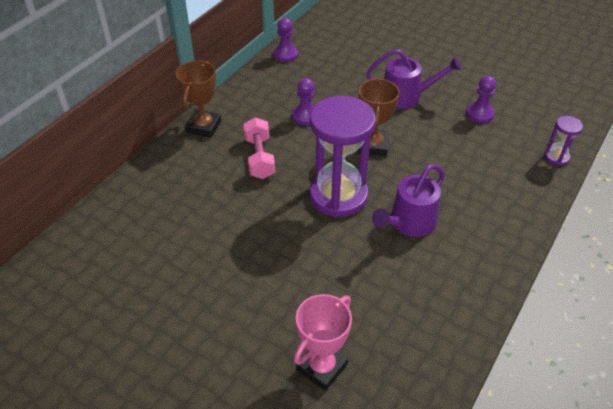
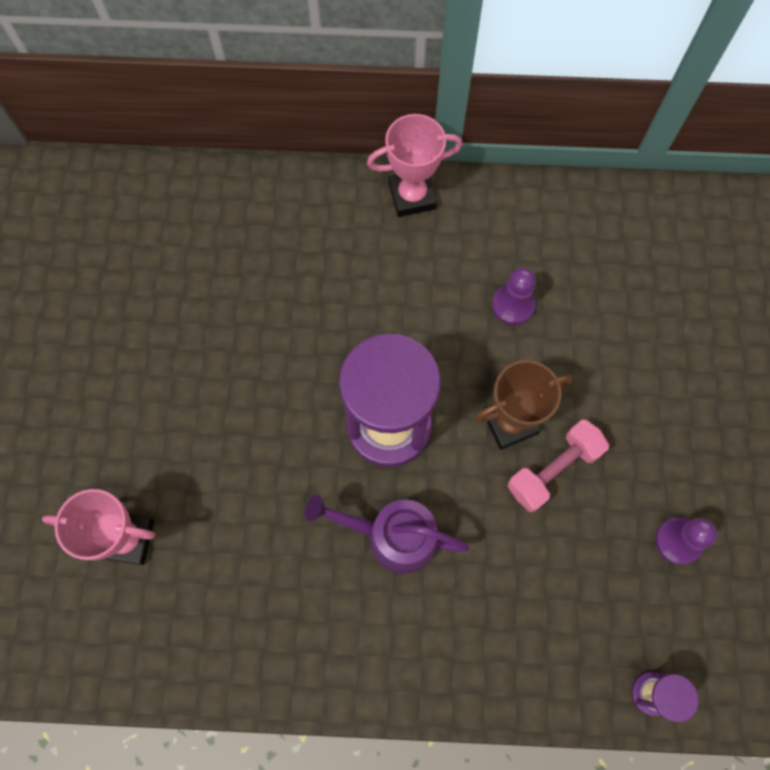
camera: 60 degrees right, 25 degrees up
brown trophy [176,61,221,138] -> pink trophy [367,114,463,217]
pink dumbbell [243,117,275,179] -> pink dumbbell moved to [508,420,609,512]
purple pawn [274,18,298,62] -> none
purple watering can [366,49,462,109] -> none

